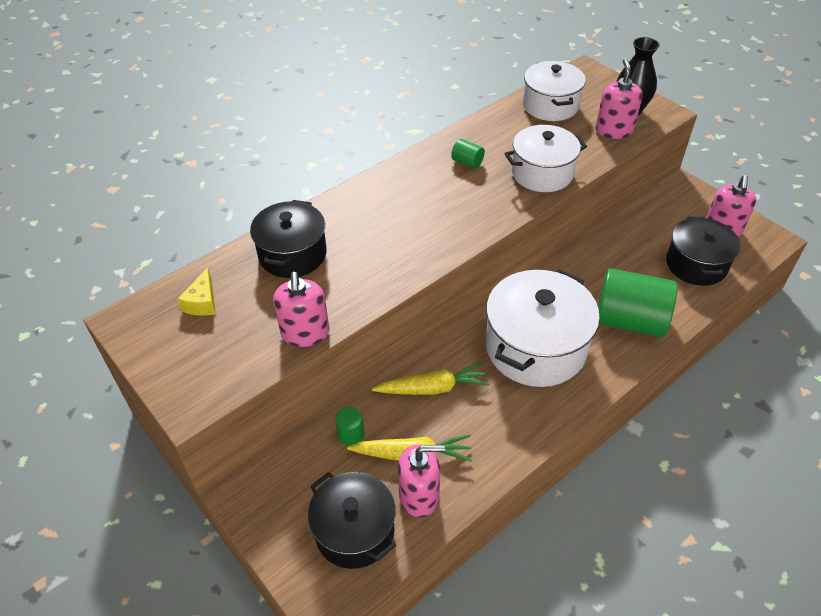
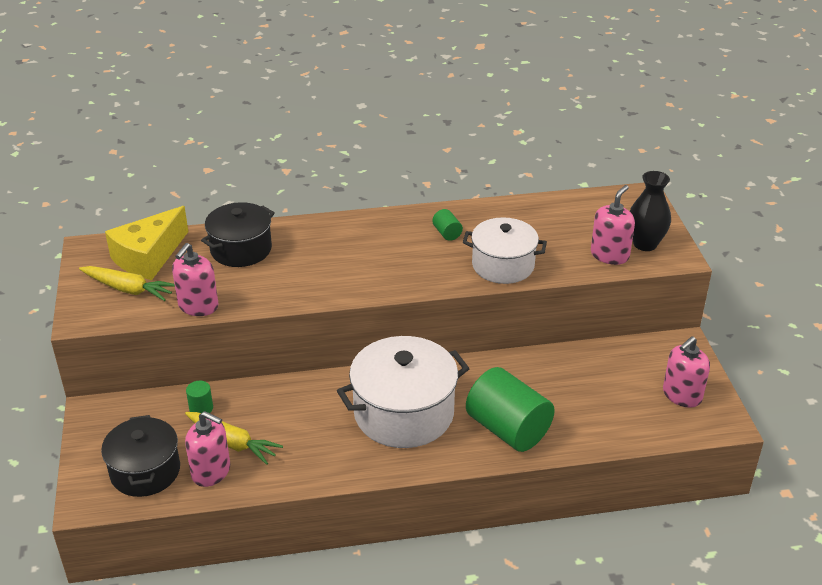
camera: 30 degrees right, 10 degrees down
yellow cheese [177,268,216,316] -> yellow cheese [105,206,188,280], size x2.02
yellow carrot [372,362,490,395] -> yellow carrot moved to [79,266,175,301]
white pot [523,61,586,121] -> none
black pot [666,217,740,286] -> none

